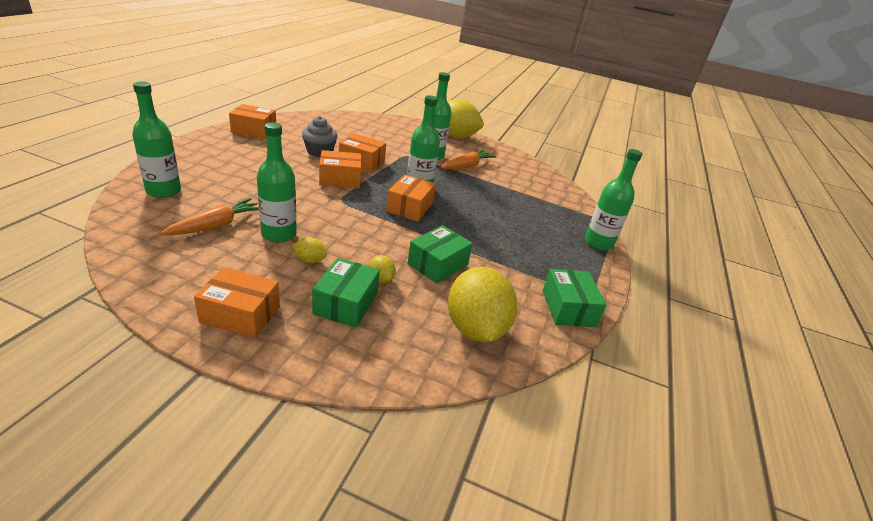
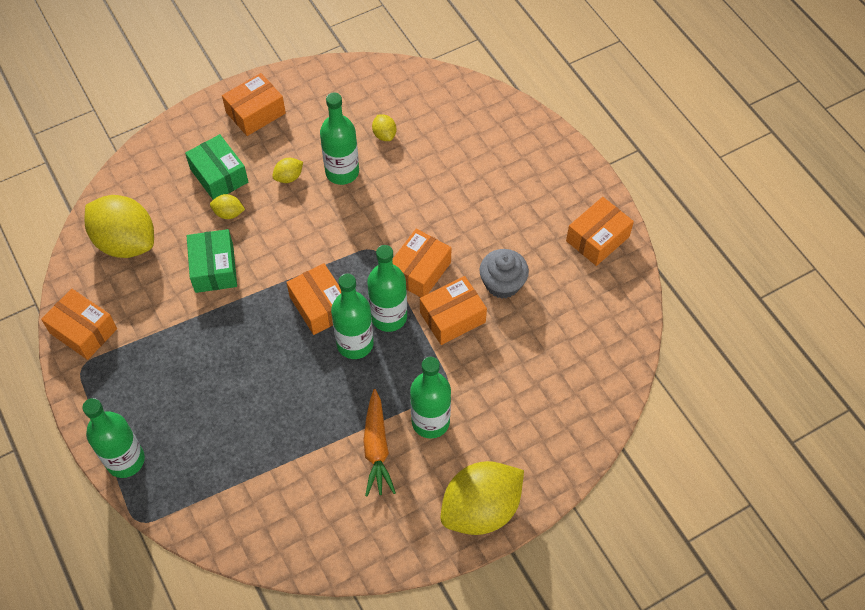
camera: 135 degrees right, 25 degrees up
green bottle [132,81,181,198] -> green bottle moved to [367,245,407,332]
orange carrot [160,198,259,235] -> yellow lemon [372,115,396,141]
green box [543,269,607,327] -> orange box [41,289,117,360]

